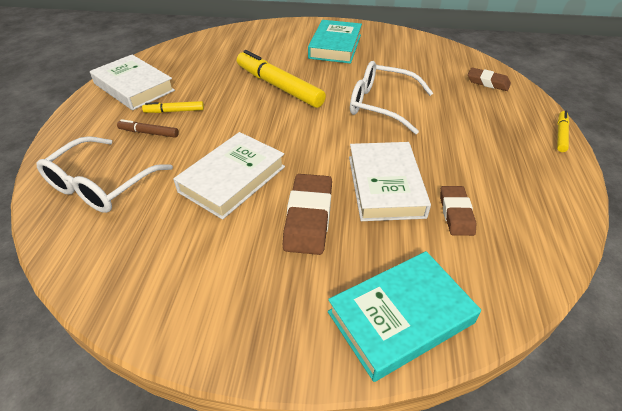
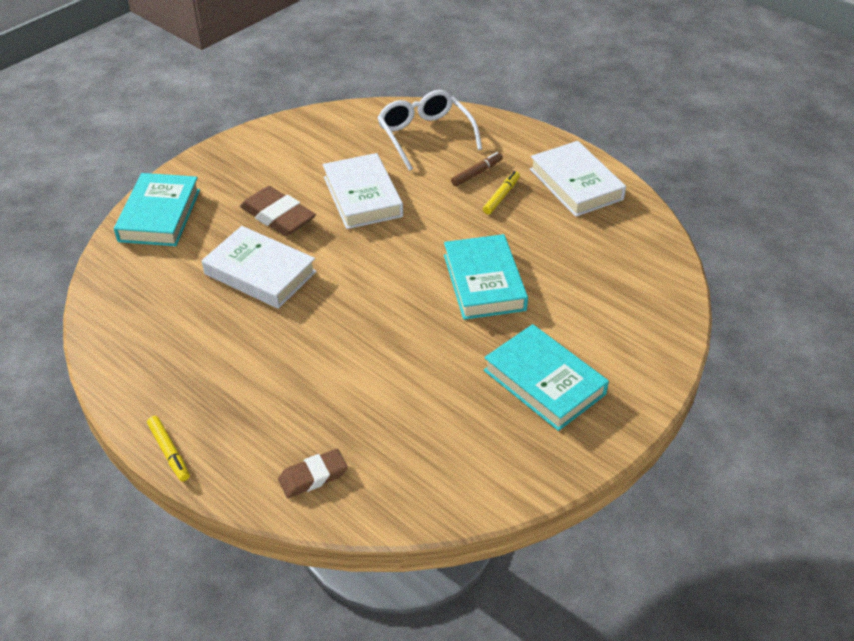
camera: 125 degrees right, 0 degrees up
white book [90,55,175,110] -> white book turned 75 degrees clockwise [530,141,626,217]
yellow marker [237,50,326,108] -> turquoise book [444,234,528,320]
white glasses [350,61,433,134] -> none
brown eraser [440,186,477,236] -> none

